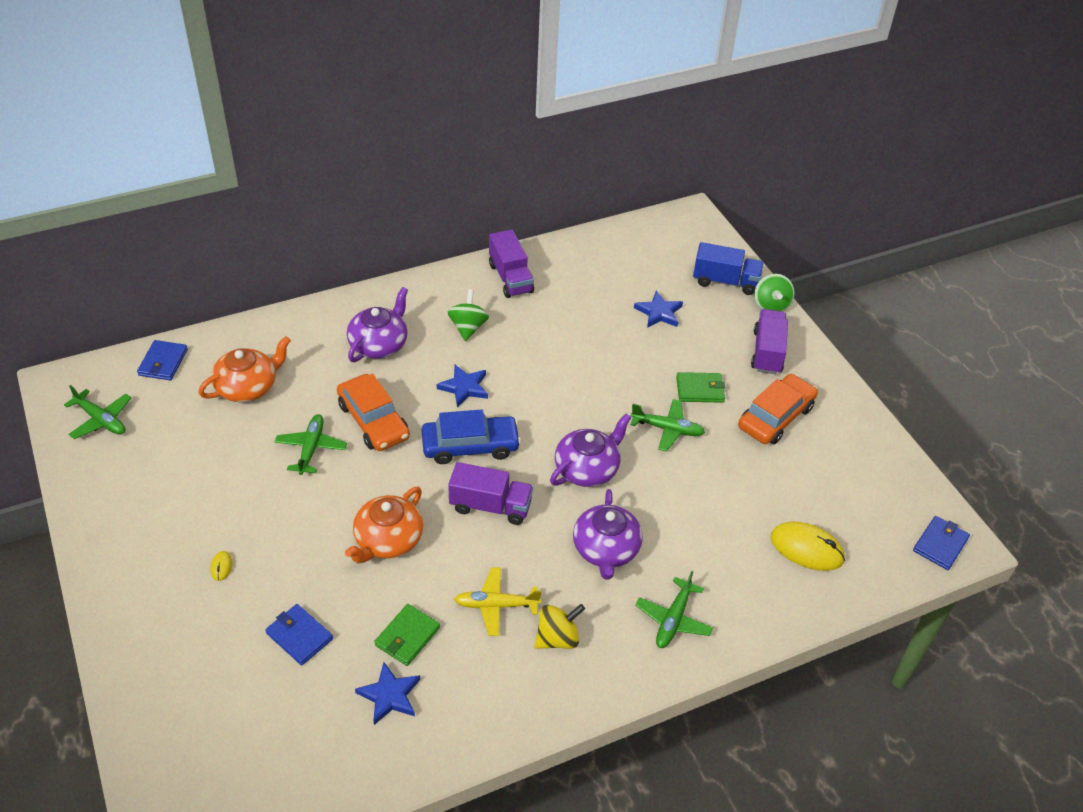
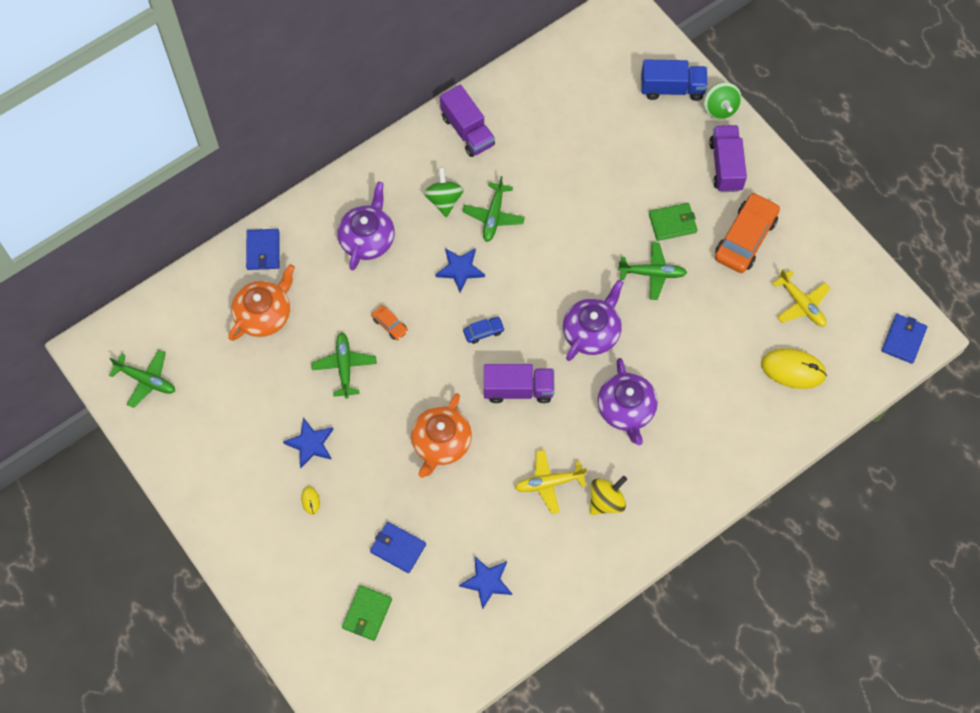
camera: 10 degrees left, 20 degrees up
blue wallet [137,340,188,380] -> blue wallet moved to [246,229,280,270]
orange car [337,374,410,451] -> orange car [372,305,408,340], size x0.46
green wallet [374,604,440,666] -> green wallet moved to [342,585,392,641]
blue car [421,410,521,464] -> blue car [463,317,505,344], size x0.46
blue star [634,291,683,328] -> blue star moved to [283,418,334,468]
green plane [635,571,713,648] -> green plane moved to [462,176,525,242]
none -> yellow plane [772,269,830,327]

